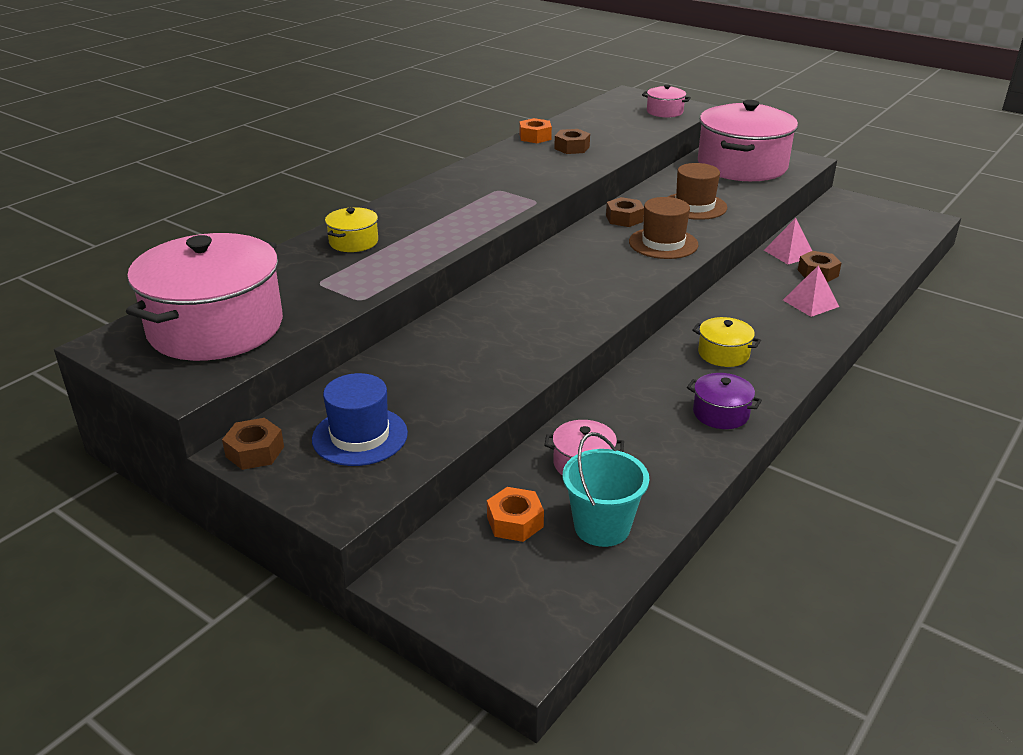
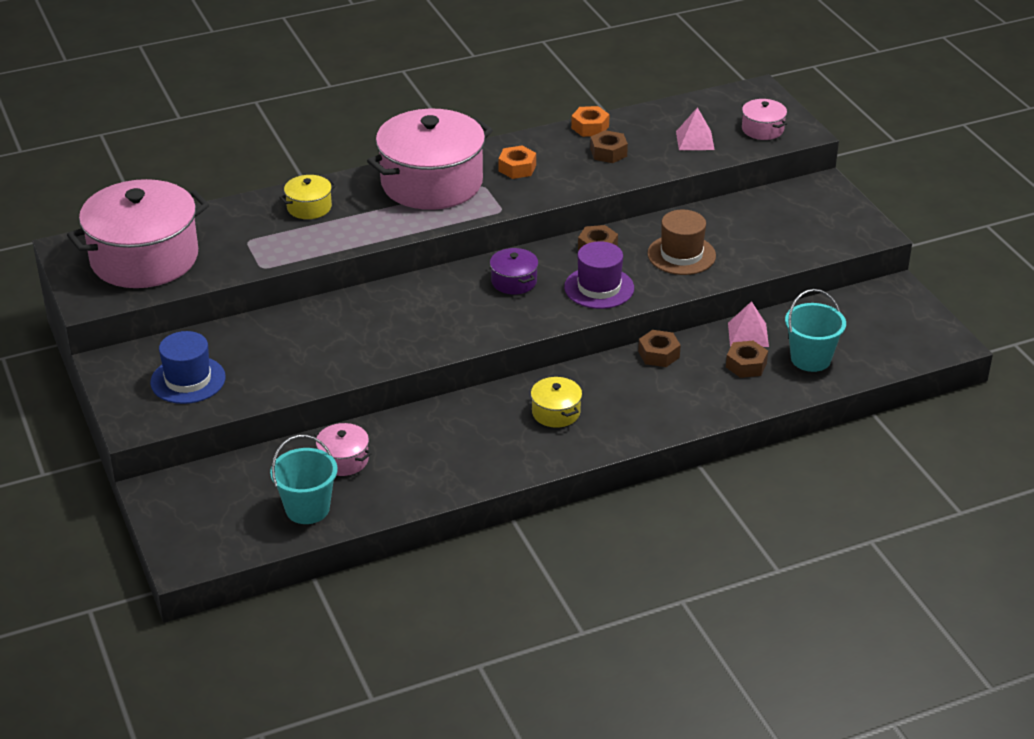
camera: 30 degrees right, 5 degrees up
brown nut [222,418,284,470] -> brown nut moved to [638,330,681,367]
orange nut [487,487,544,542] -> orange nut moved to [498,146,536,179]
brown hat [629,197,699,259] -> purple hat [564,241,634,309]
purple pot [687,373,762,429] -> purple pot moved to [490,248,538,294]
pink pot [698,100,798,181] -> pink pot moved to [367,109,493,210]
pink pyramid [783,266,839,317] -> pink pyramid moved to [676,107,715,150]
none -> turquoise bucket [785,289,846,372]

